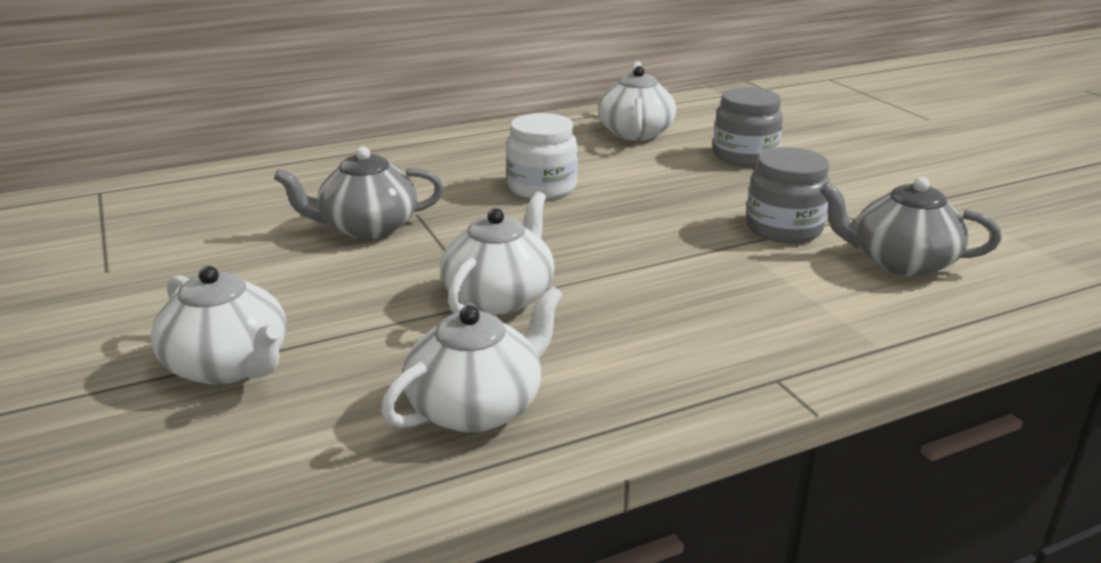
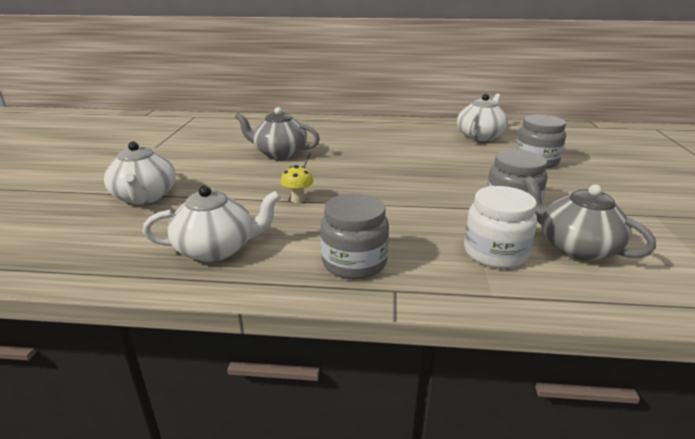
camera: 30 degrees right, 0 degrees up
white teapot [440,191,554,315] -> yellow mushroom [281,165,313,203]
white jar [506,113,578,200] -> white jar moved to [464,186,537,269]
none -> grey jar [321,193,389,279]

